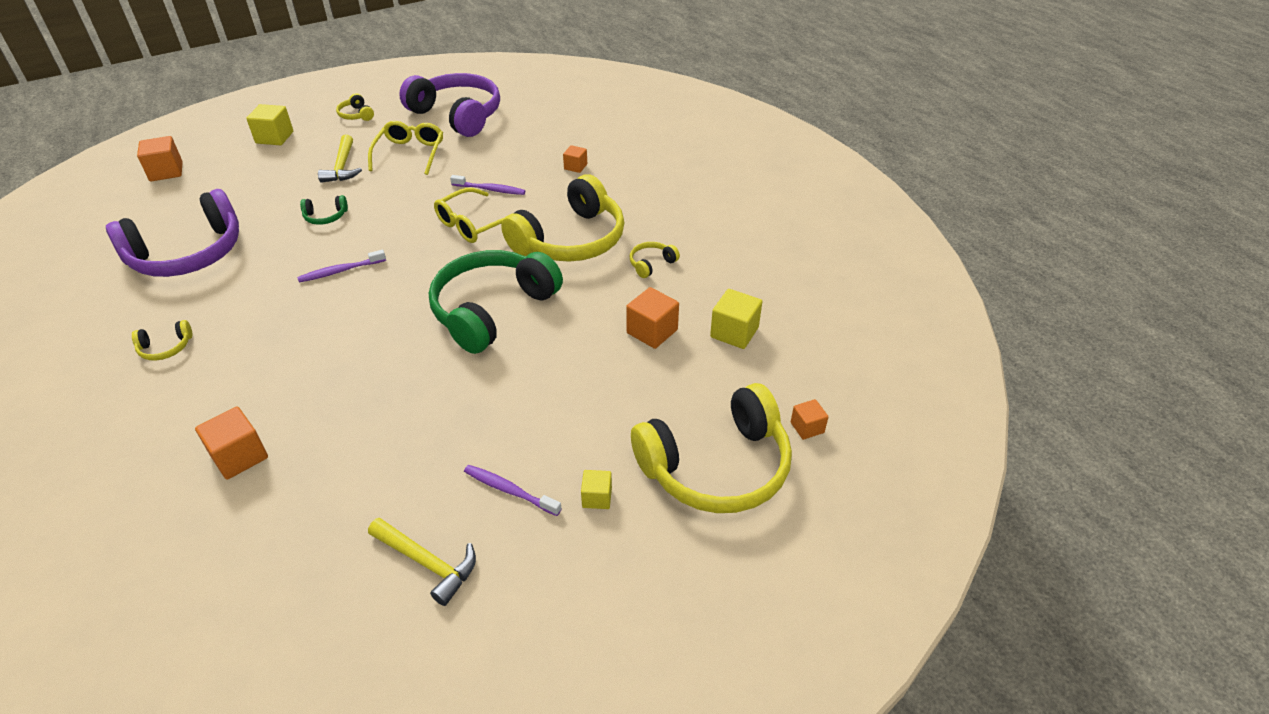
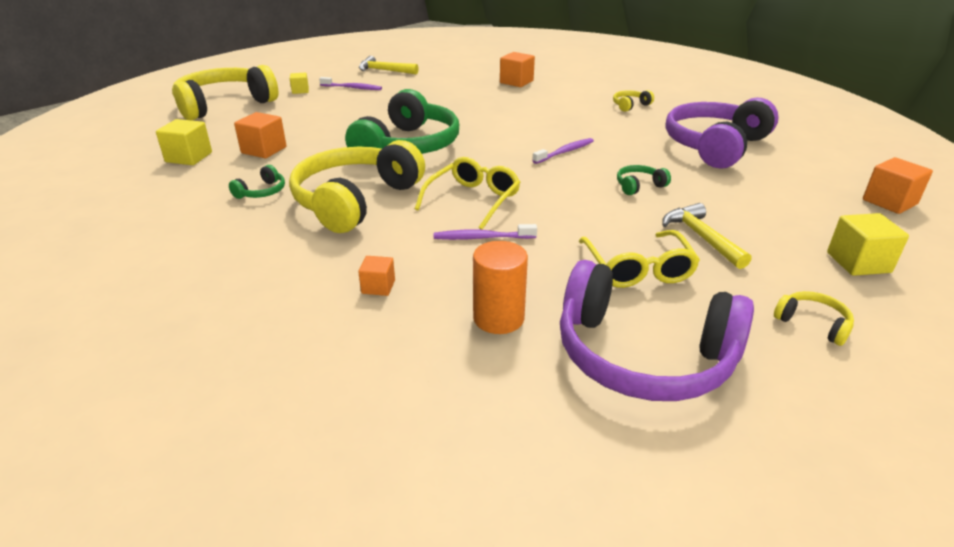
camera: 165 degrees right, 10 degrees down
yellow headphones [630,242,680,278] -> green headphones [229,165,285,199]
orange cube [791,399,828,440] -> none
none -> orange cylinder [473,241,528,334]

